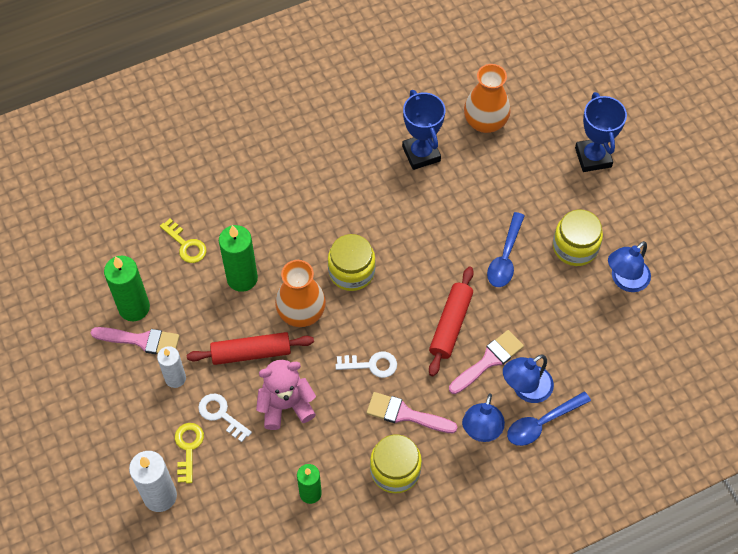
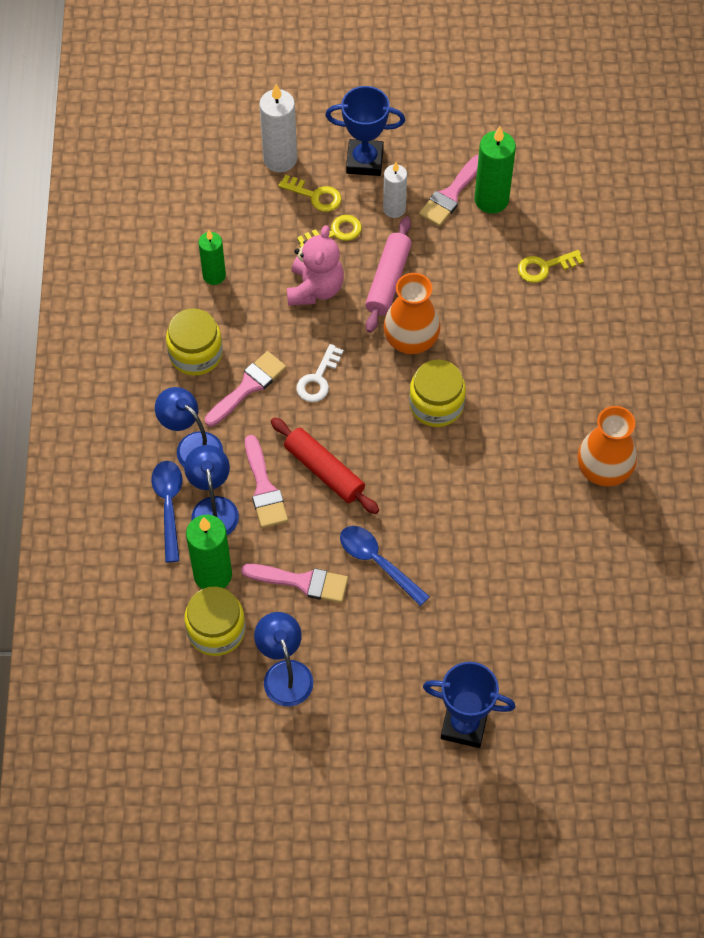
camera: 115 degrees right, 0 degrees up
red rolling pin [187,332,314,365] -> pink rolling pin [365,217,412,333]
white key [198,394,252,442] -> yellow key [297,215,362,248]
green candle [219,225,258,292] -> green candle moved to [186,515,232,589]
blue trophy [402,90,446,170] -> blue trophy moved to [325,86,405,176]
orange vase [464,64,510,133] -> orange vase moved to [577,406,637,487]
yellow jar [553,210,603,266] -> yellow jar moved to [185,586,245,656]
none -> pink brush [241,564,348,603]

